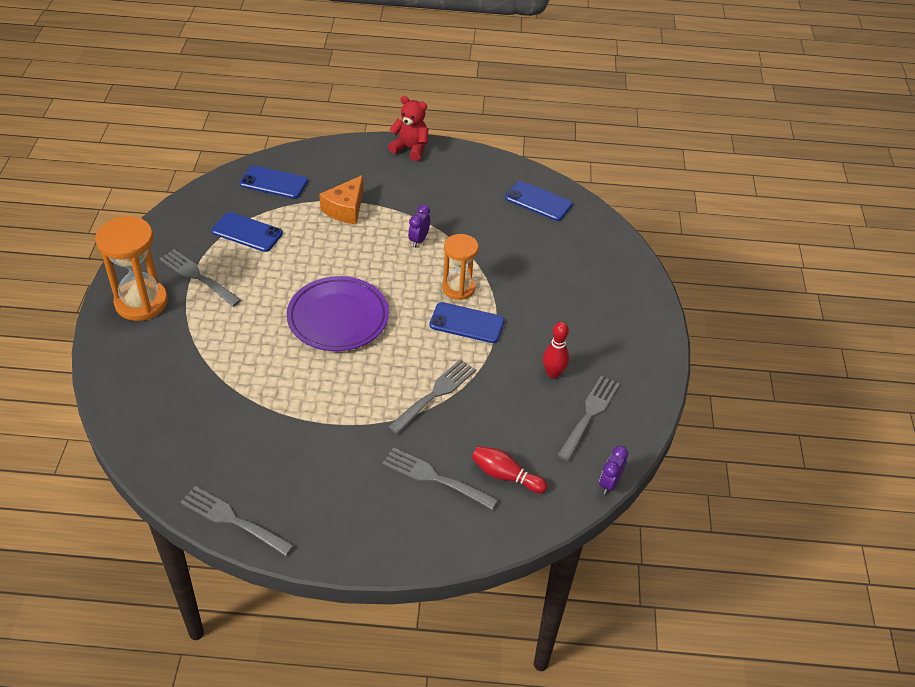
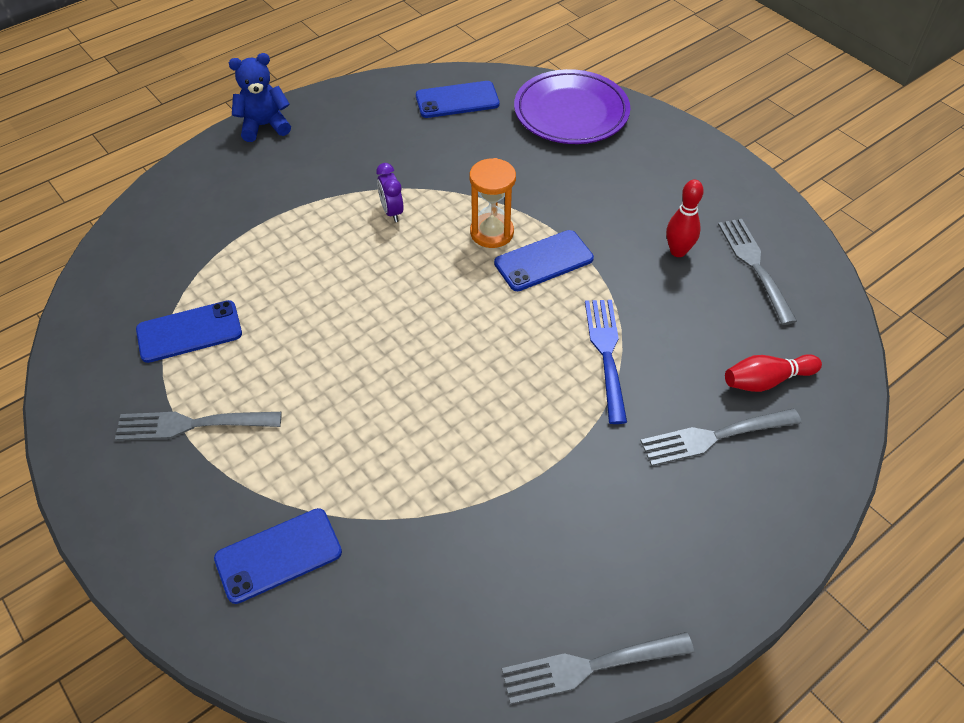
camera: 40 degrees left, 5 degrees up
orange hourglass [95,216,168,321] -> none
blue phone [240,165,308,199] -> blue phone moved to [214,508,342,604]
purple plate [287,276,389,351] -> purple plate moved to [514,69,630,144]
orange cheese [319,175,363,224] -> none
red teddy bear [388,96,428,161] -> blue teddy bear [229,53,291,142]
grey fork [388,359,476,434] -> blue fork [585,300,627,424]
purple clock [599,446,628,494] -> none

